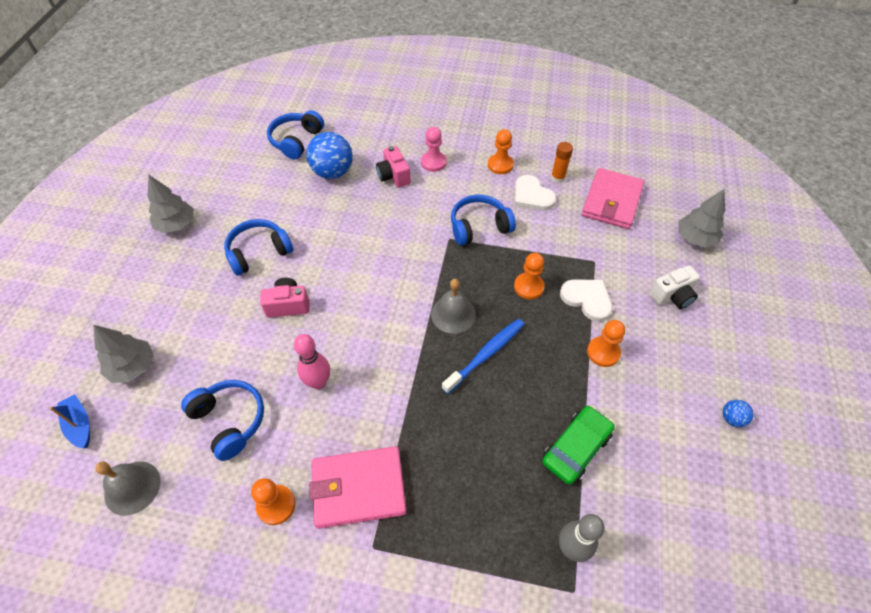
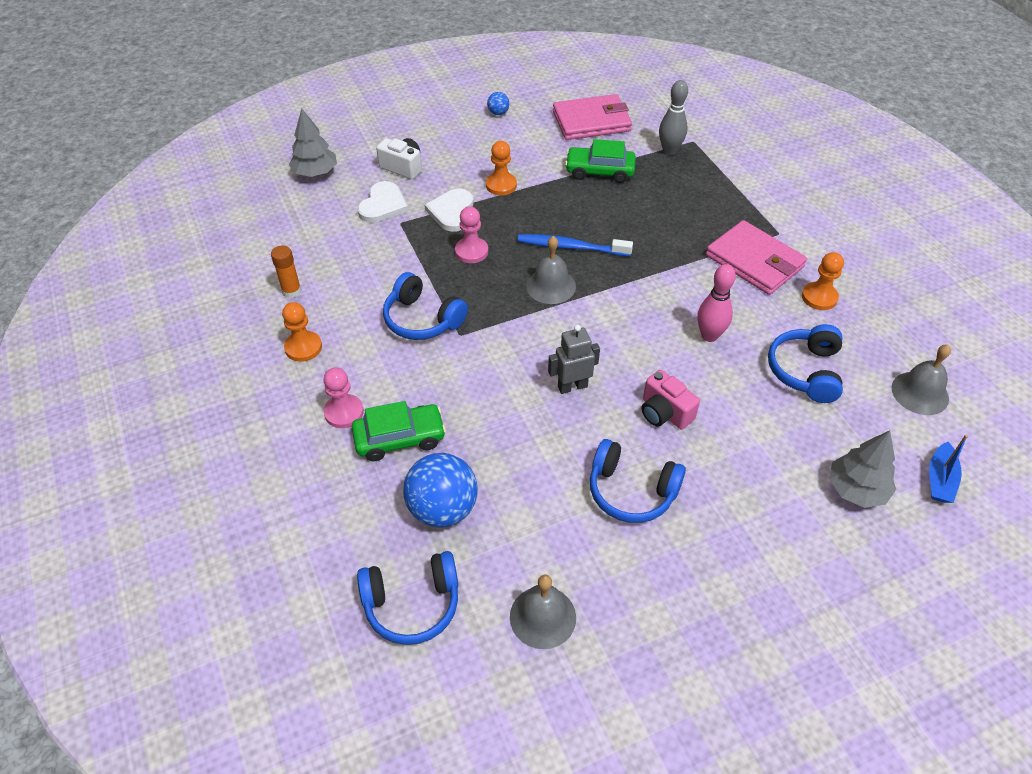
camera: 125 degrees left, 5 degrees down
grey tree [148,174,194,233] -> none
pink camera [376,146,411,188] -> green car [352,401,446,461]
orange pawn [514,253,545,299] -> pink pawn [455,206,488,263]
white heart [515,175,556,210] -> white heart moved to [357,181,408,223]
pink wallet [582,168,644,229] -> pink wallet moved to [553,94,632,140]
none -> grey bell [510,575,576,649]
none -> grey robot [548,325,600,394]

